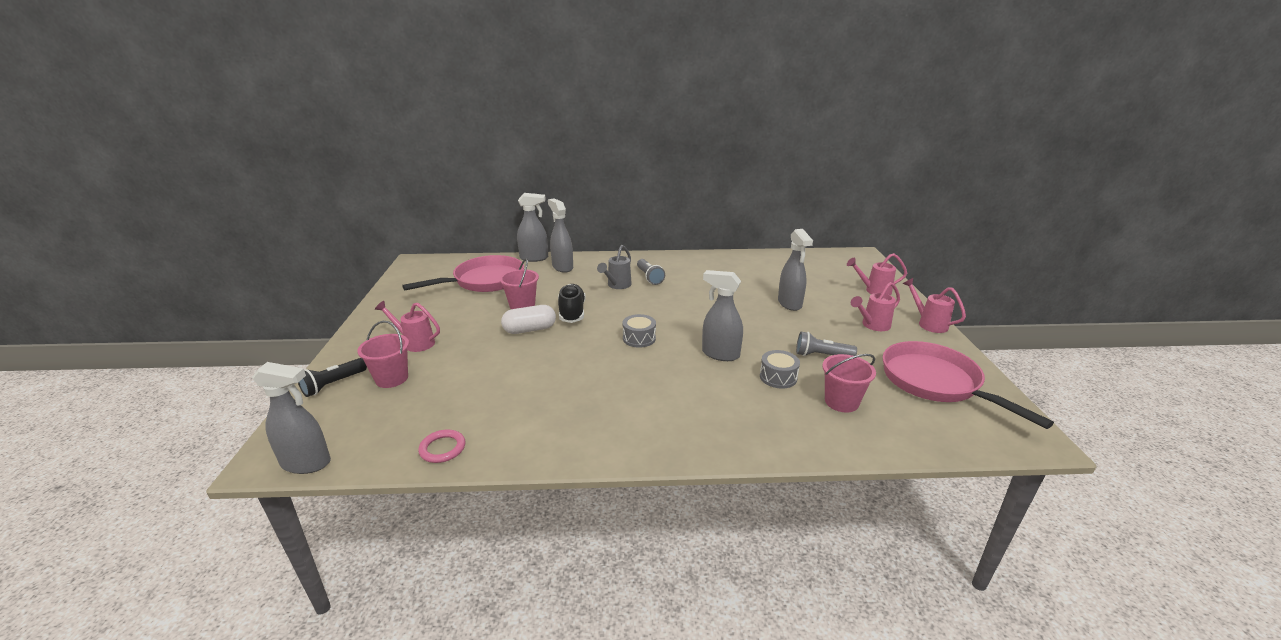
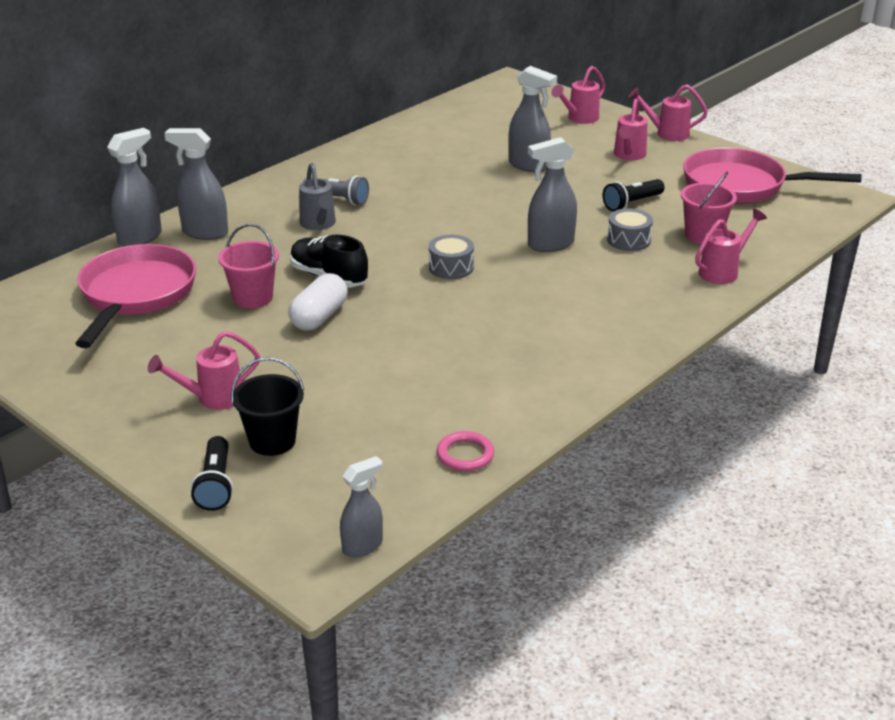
camera: 45 degrees left, 5 degrees up
grey spray bottle [252,362,331,474] -> grey spray bottle [340,456,383,558], size x0.65
pink bucket [357,321,409,388] -> black bucket [231,357,304,456]
grey flashlight [796,332,857,356] -> black flashlight [602,179,665,211]
none -> pink watering can [695,209,767,284]

